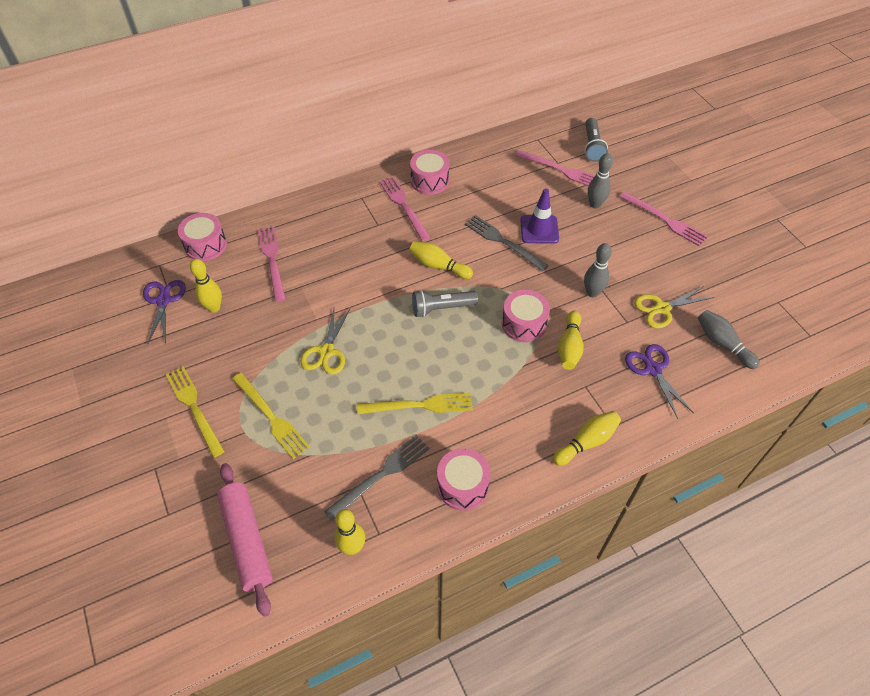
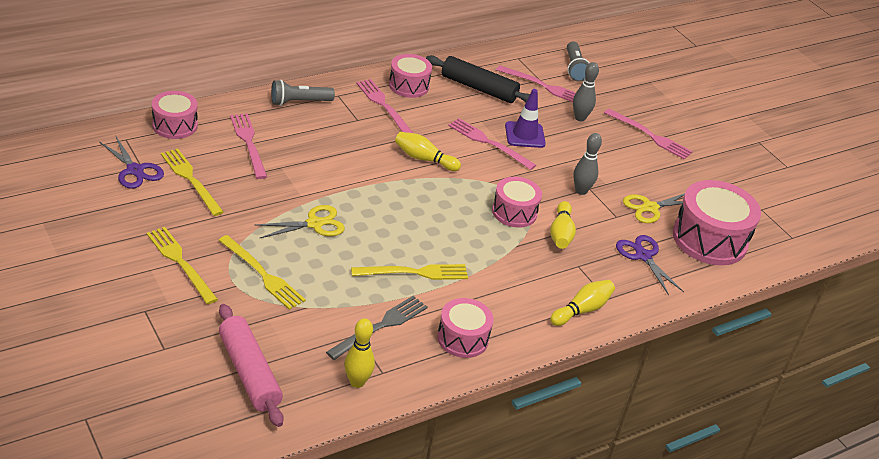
camera: 10 degrees left, 15 degrees down
purple scissors [143,280,186,345] -> purple scissors turned 150 degrees clockwise [99,137,164,189]
yellow bowling pin [190,259,222,313] -> yellow fork [161,148,224,216]
yellow scissors [300,308,351,375] -> yellow scissors turned 120 degrees counterclockwise [256,205,345,238]
grey flashlight [412,290,478,317] -> grey flashlight moved to [271,80,335,106]
grey fork [465,215,549,271] -> pink fork [448,118,536,170]
grey bowling pin [698,310,760,369] -> pink drum [673,180,761,265]
none -> black rolling pin [426,55,530,103]

